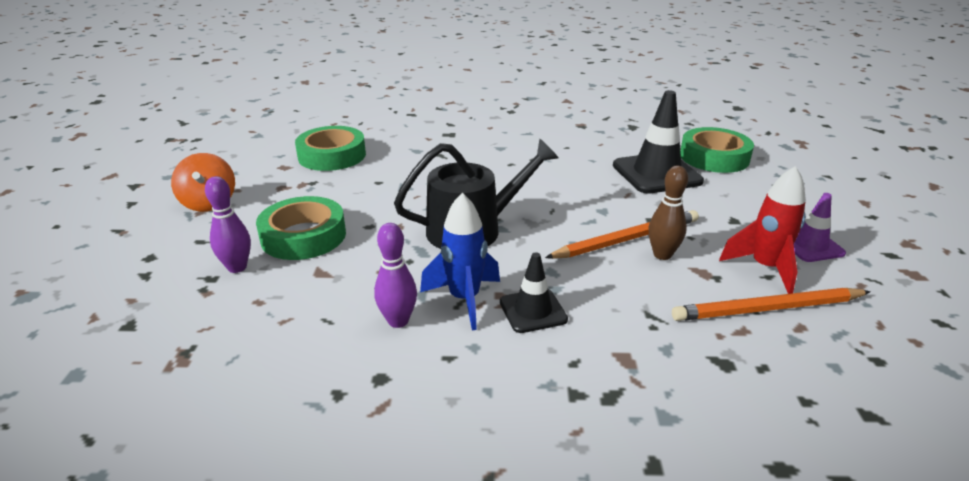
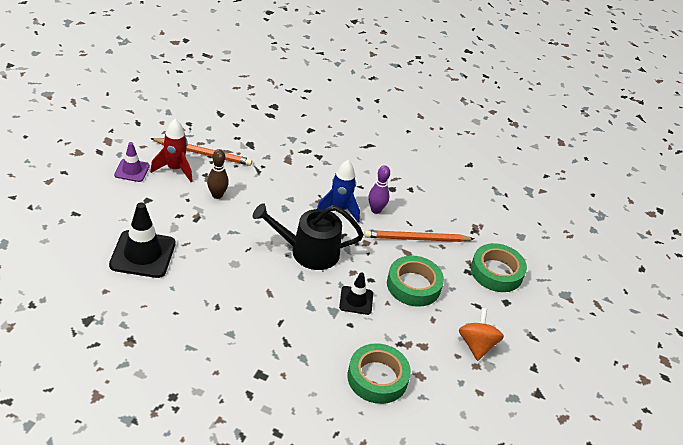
camera: 165 degrees left, 10 degrees up
purple bowling pin [205,176,251,273] -> none
black traffic cone [500,252,568,333] -> black traffic cone moved to [339,272,373,315]
orange pencil [545,210,699,259] -> orange pencil moved to [364,230,474,242]
green tape [680,127,754,173] -> green tape moved to [471,243,527,292]

